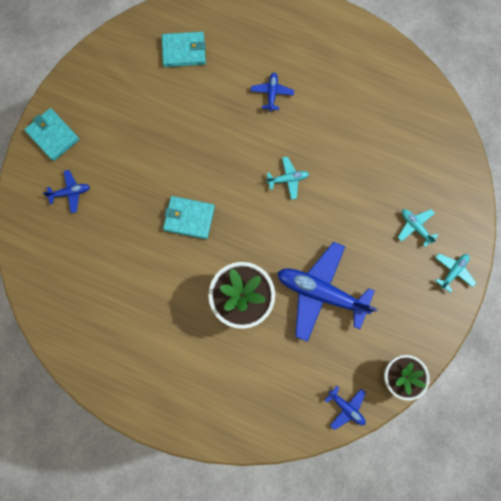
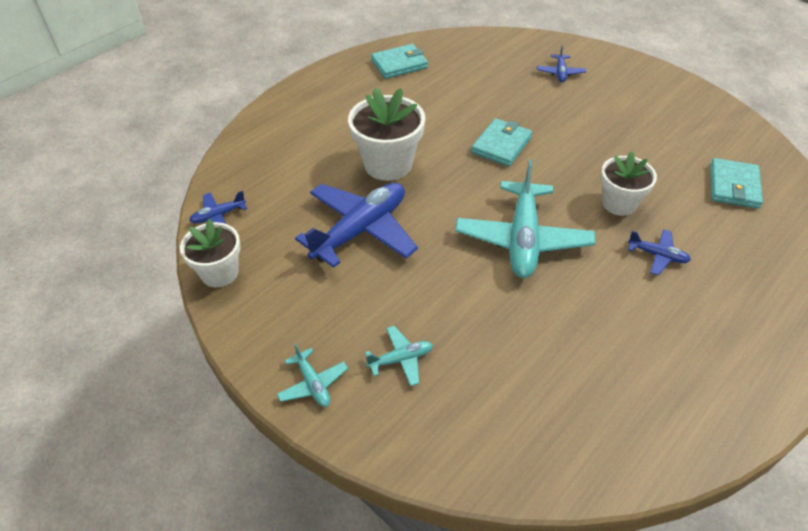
camera: 110 degrees right, 30 degrees down
turquoise wallet [24,108,79,161] -> turquoise wallet moved to [371,44,428,79]
turquoise plane [266,157,309,200] -> turquoise plane [455,159,595,278], size x2.19
none -> white flower pot [601,151,657,216]

